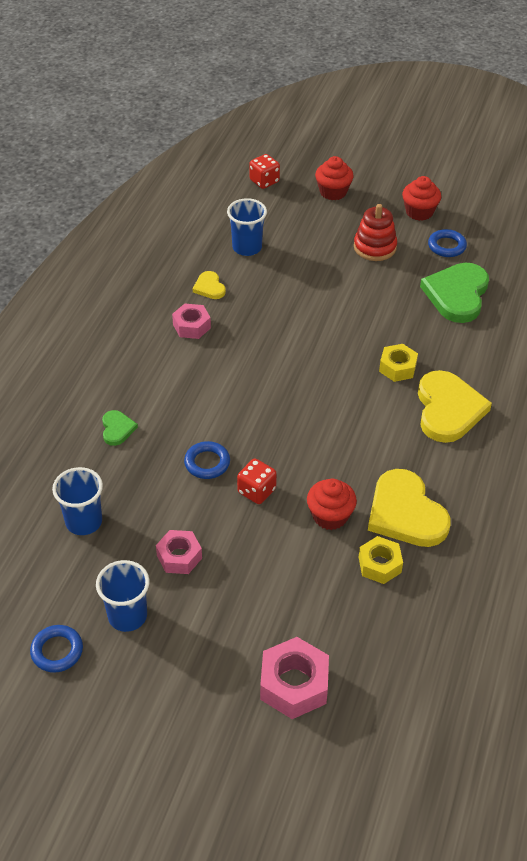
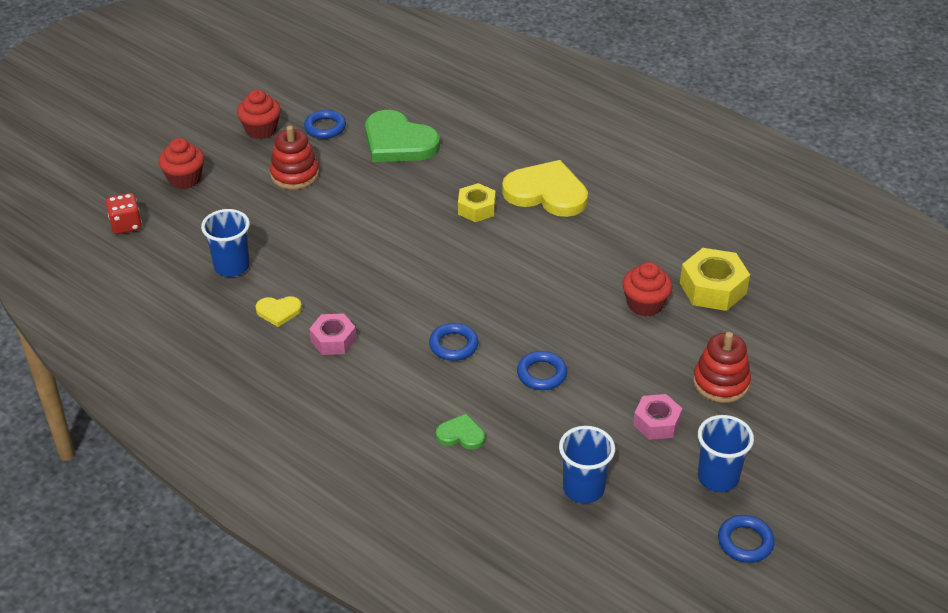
camera: 70 degrees left, 5 degrees down
red dice [237,459,277,504] -> none
pink nut [260,637,329,719] -> none
yellow nut [359,536,403,584] -> yellow nut [680,248,750,311], size x1.52
yellow heart [368,469,451,547] -> none
none -> blue ring [429,323,478,361]
none -> red stacking toy [693,332,751,403]

